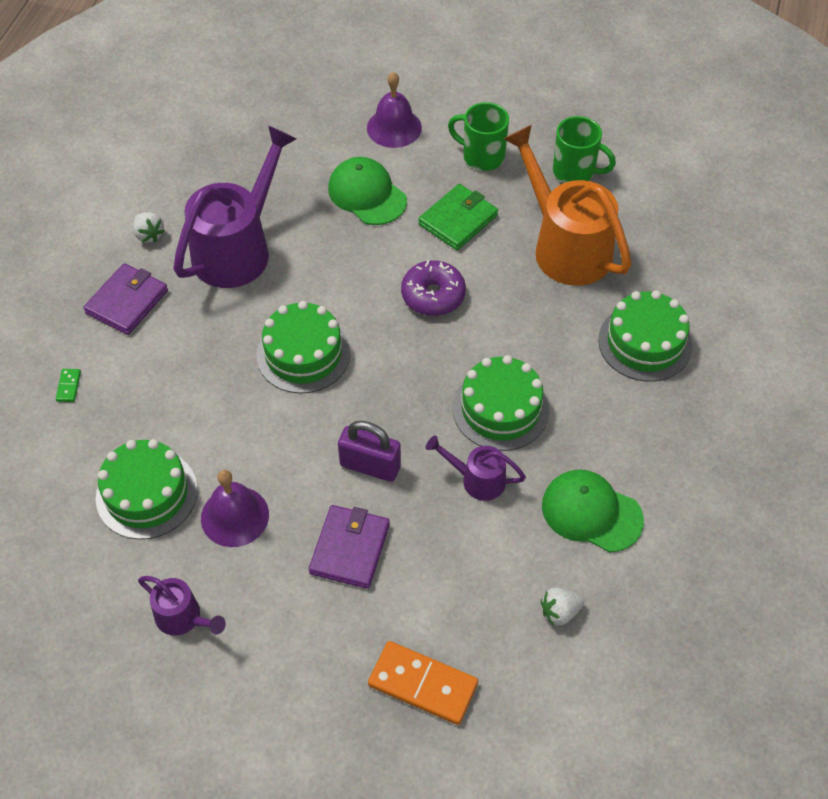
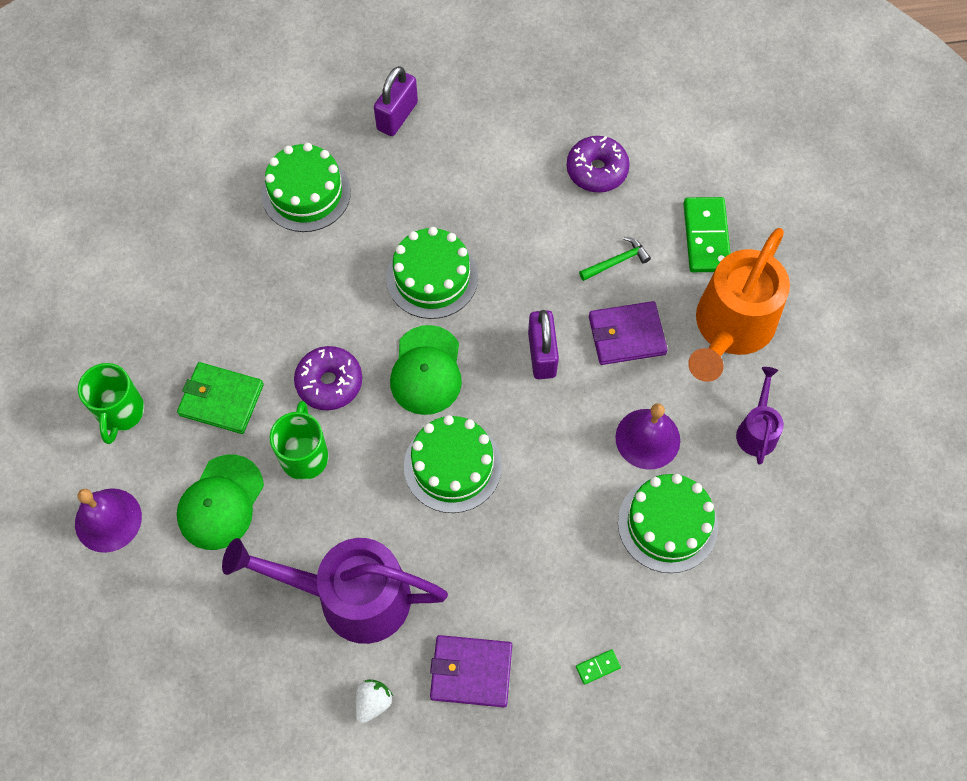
camera: 115 degrees left, 10 degrees up
orange domino [368,641,478,725] -> green domino [683,197,731,272]
purple watering can [426,436,526,501] -> none
orange watering can [504,125,632,286] -> orange watering can moved to [688,228,790,382]
white strawberry [541,588,584,626] -> purple donut [567,136,630,193]
green cap [542,469,644,552] -> green cap moved to [390,325,462,415]
green mug [553,116,616,183] -> green mug moved to [270,401,329,480]
none -> purple padlock [374,66,418,136]
none -> green hammer [579,237,651,281]

